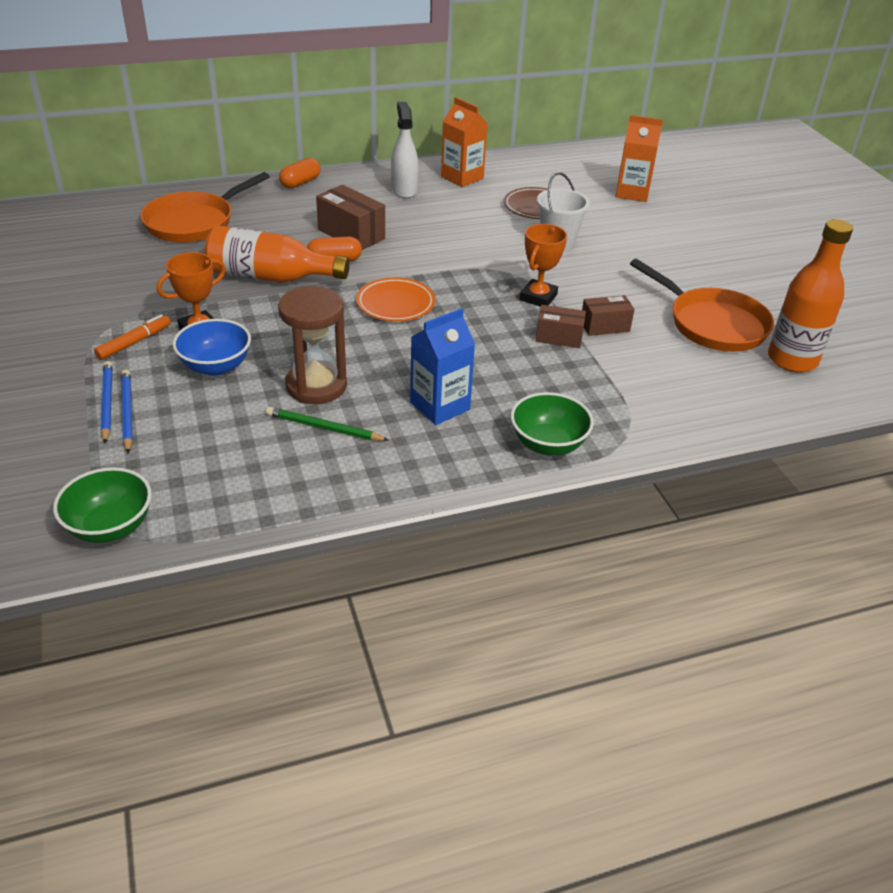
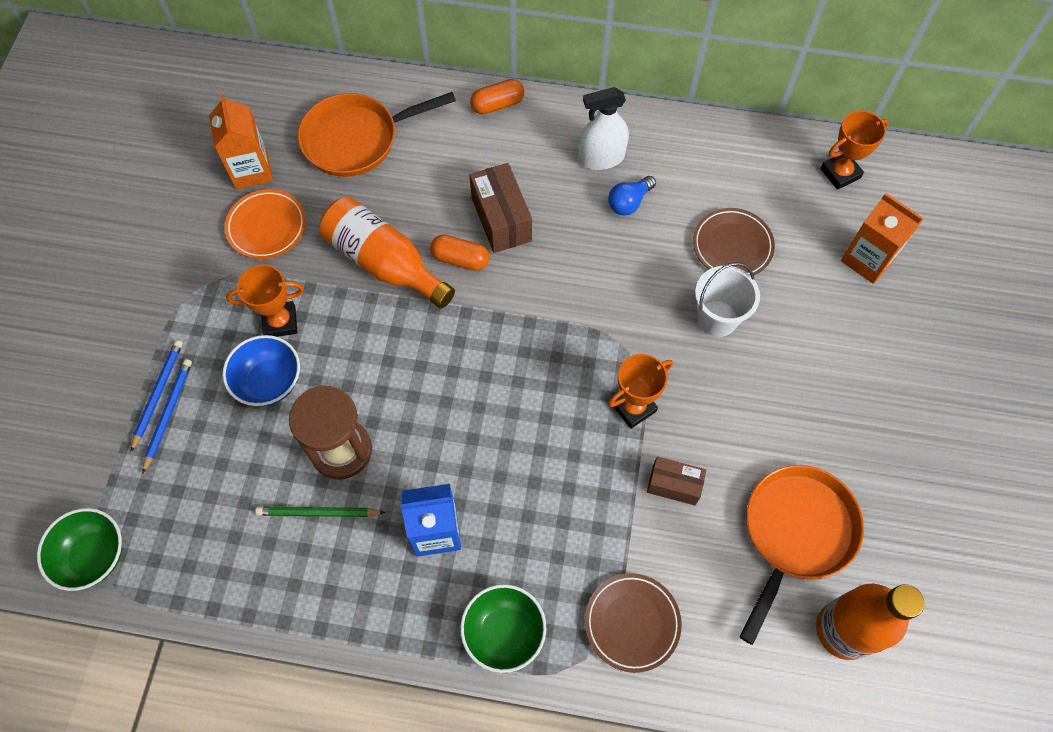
camera: 30 degrees right, 25 degrees up
orange marker [94,314,171,360] -> none
green pencil [266,407,389,441] -> green pencil turned 45 degrees counterclockwise [255,506,385,517]
orange plate [356,277,435,321] -> orange plate moved to [224,189,306,259]
white spray bottle [391,102,418,198] -> white spray bottle turned 120 degrees counterclockwise [579,87,629,170]
orange carton [441,97,488,187] -> orange carton moved to [209,94,273,189]
brown box [535,305,586,348] -> none
orange pan [630,259,774,352] -> orange pan turned 135 degrees counterclockwise [739,465,864,645]
none -> brown plate [585,573,682,673]
none -> blue light bulb [608,176,656,216]
none -> orange trophy [820,110,889,190]

